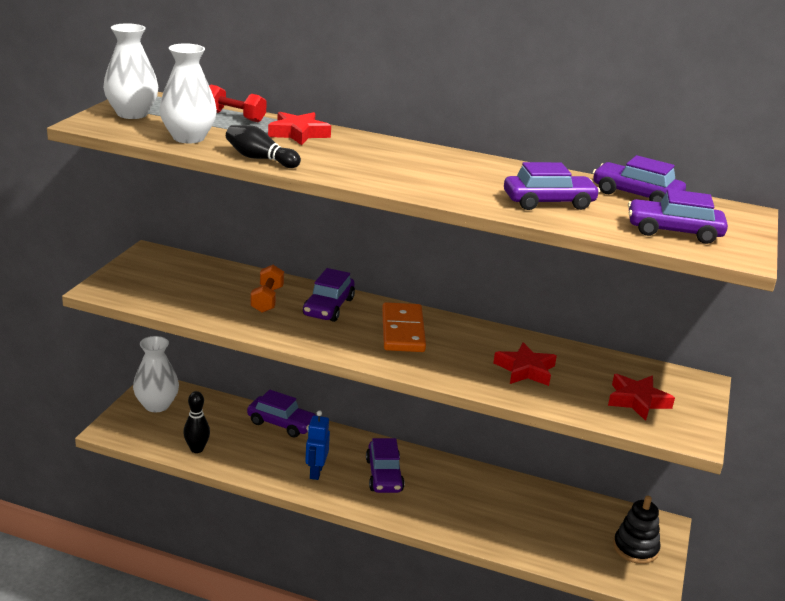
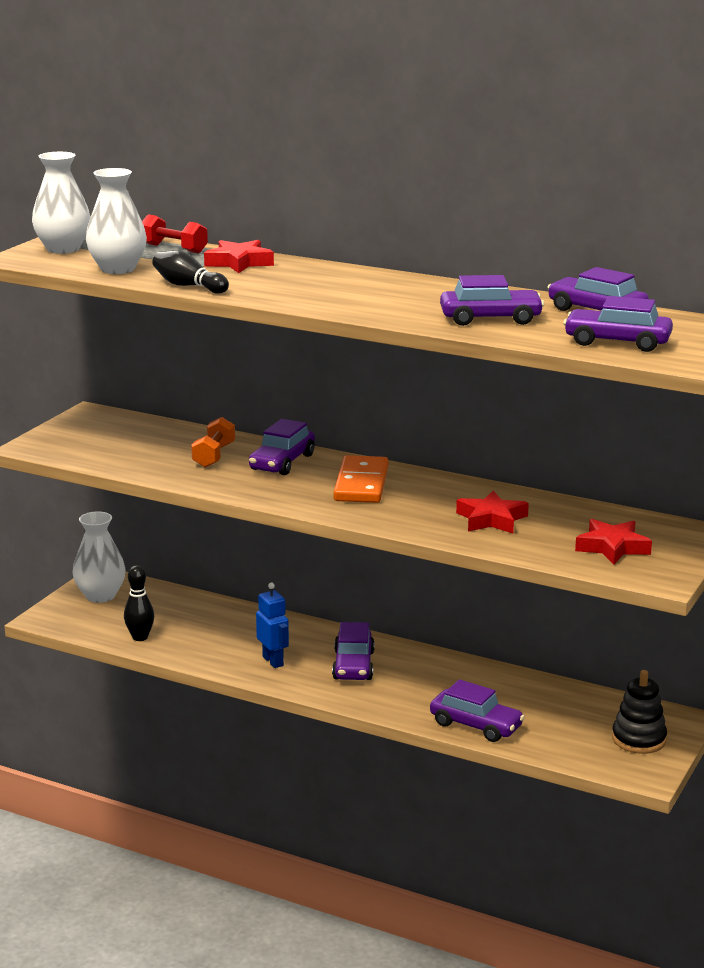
camera: 10 degrees right, 5 degrees down
purple car [247,390,316,438] -> purple car moved to [430,679,525,742]
blue robot [305,410,330,480] -> blue robot turned 135 degrees clockwise [256,583,289,668]

